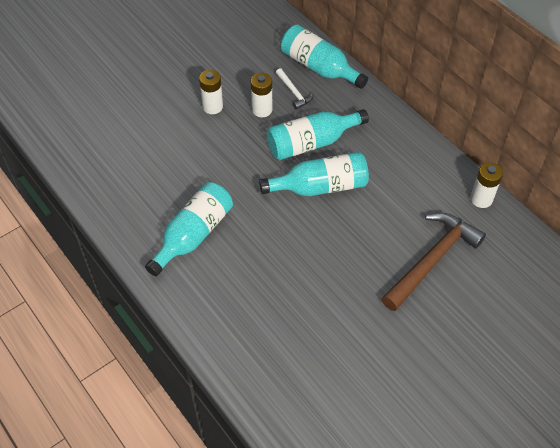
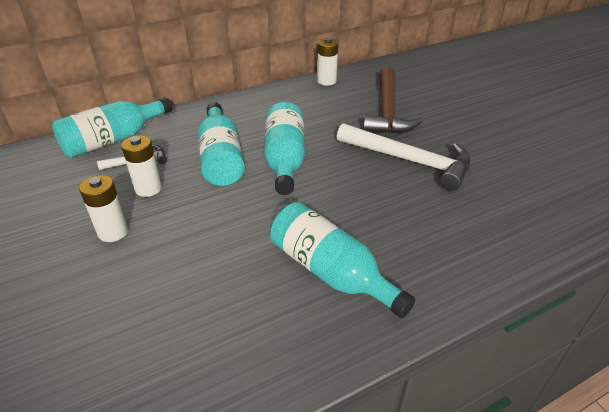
camera: 80 degrees left, 15 degrees down
brown hammer [381,213,486,311] -> brown hammer turned 135 degrees counterclockwise [363,67,423,134]
none -> white hammer [337,123,470,191]

